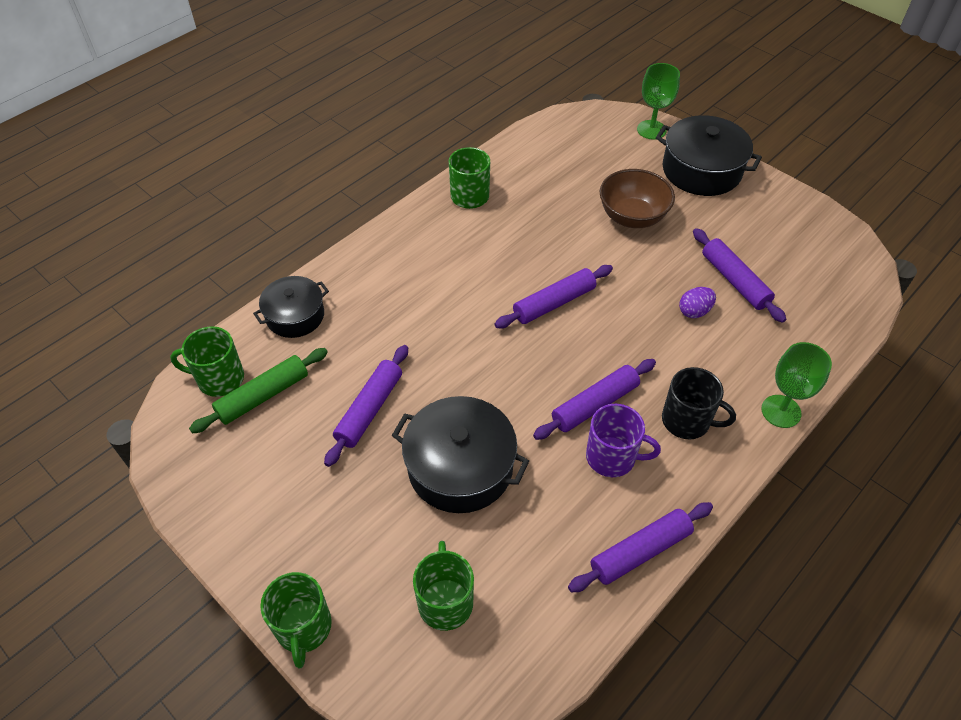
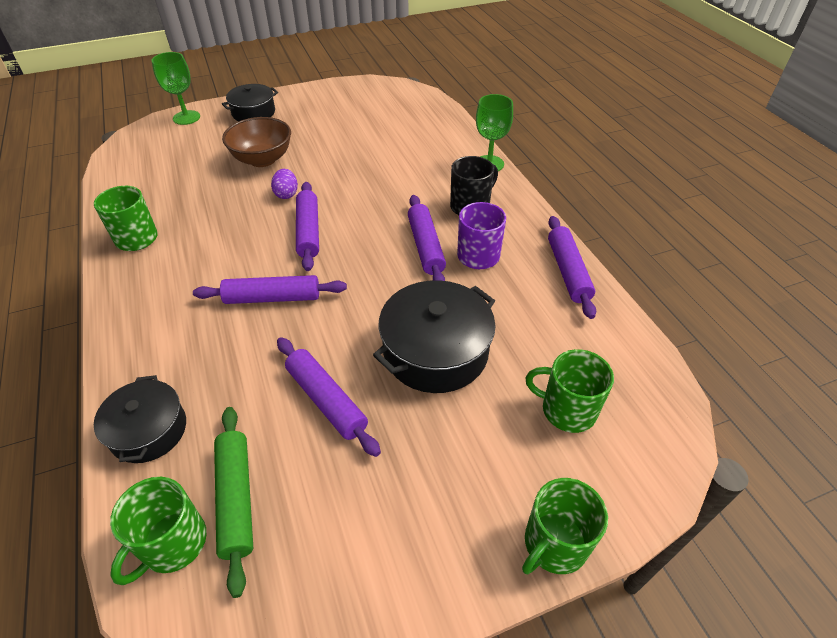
camera: 65 degrees left, 5 degrees down
green mug [260,572,332,669] -> green mug turned 120 degrees clockwise [522,478,608,574]
black pot [656,115,762,196] -> black pot [222,84,278,121], size x0.64
purple egg [679,287,716,318] -> purple egg moved to [271,169,298,199]
purple rolling pin [693,228,786,323] -> purple rolling pin moved to [193,275,347,304]

